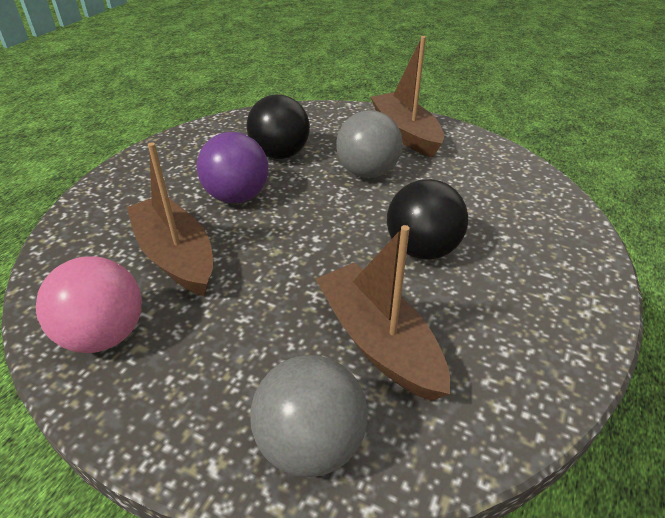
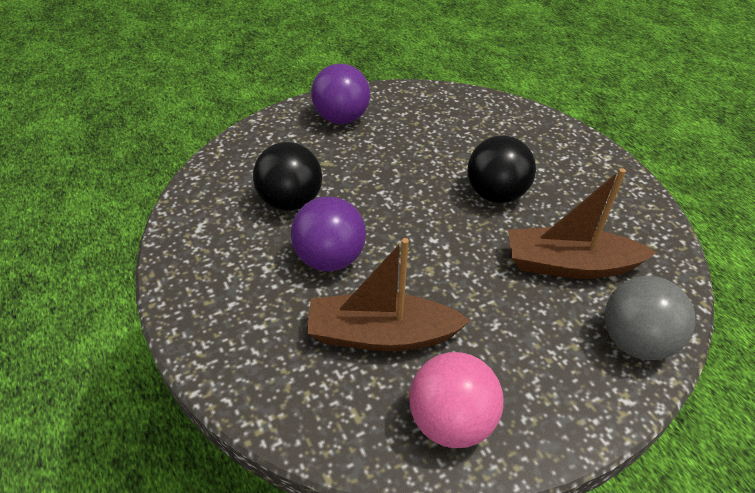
camera: 55 degrees left, 5 degrees up
grey ball [336,110,403,178] -> none
brown boat [370,36,444,158] -> purple ball [311,64,370,124]

